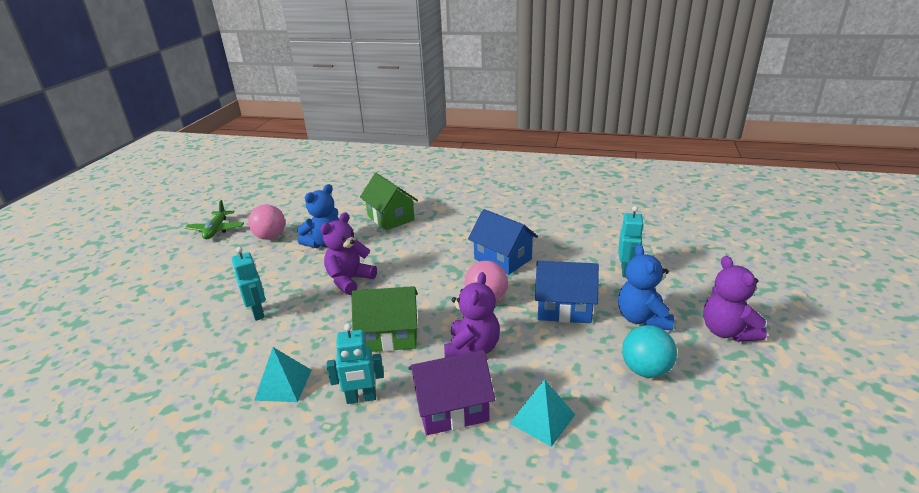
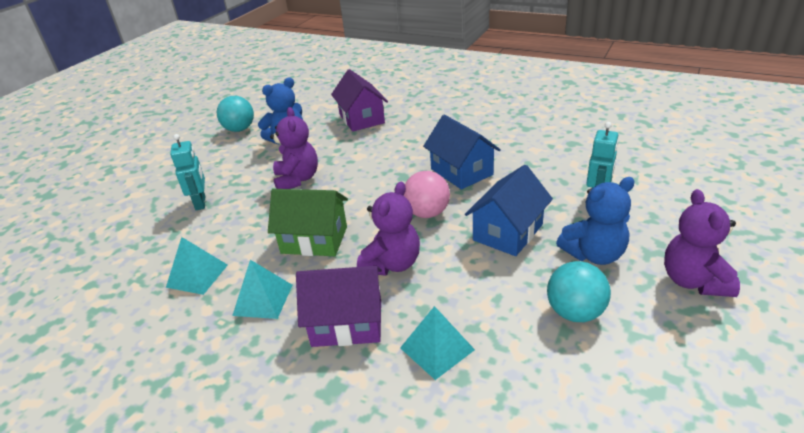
camera: 15 degrees right, 5 degrees up
green plane [185,200,244,239] -> none
pink ball [248,204,285,240] -> turquoise ball [217,96,254,132]
purple teddy bear [320,212,377,295] -> purple teddy bear turned 120 degrees clockwise [270,107,318,189]
turquoise robot [327,323,384,404] -> turquoise pyramid [232,260,292,319]
green house [360,173,418,230] -> purple house [331,69,388,132]
blue house [535,261,599,323] -> blue house turned 75 degrees counterclockwise [465,165,553,256]
blue teddy bear [618,244,674,331] -> blue teddy bear turned 120 degrees counterclockwise [556,177,635,265]

